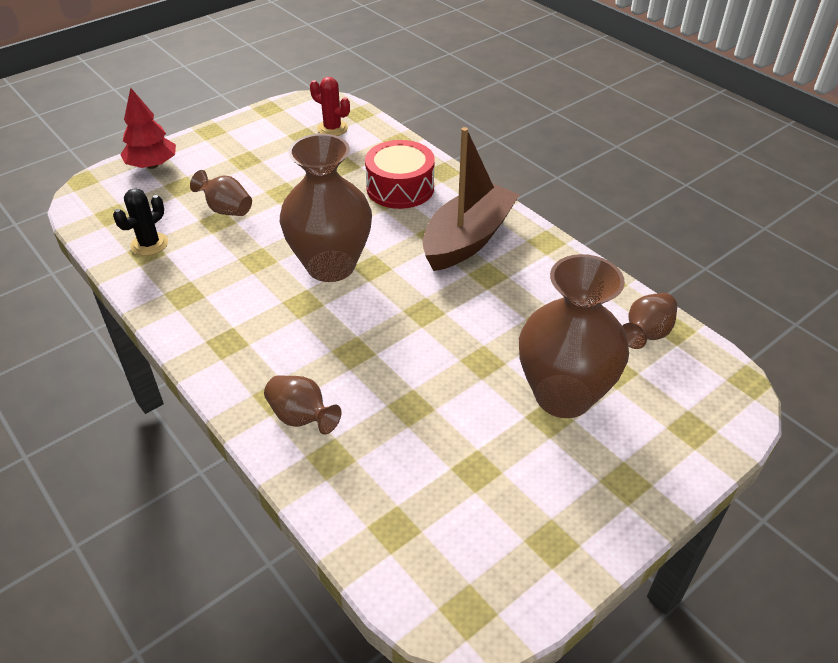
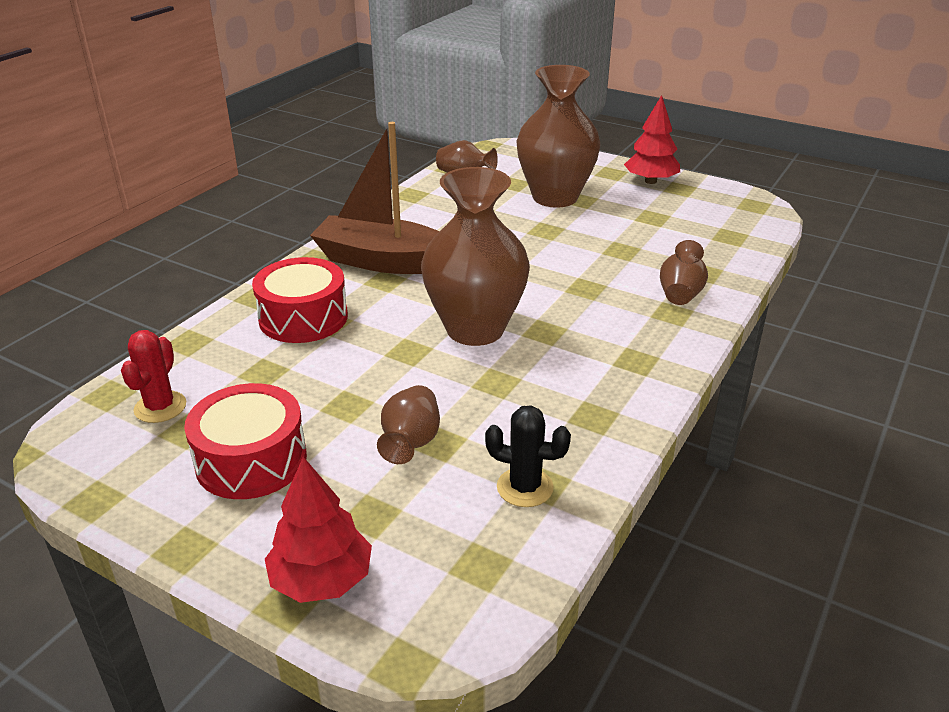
camera: 110 degrees left, 10 degrees down
none -> red drum [184,383,307,499]
none -> red tree [624,95,680,184]

